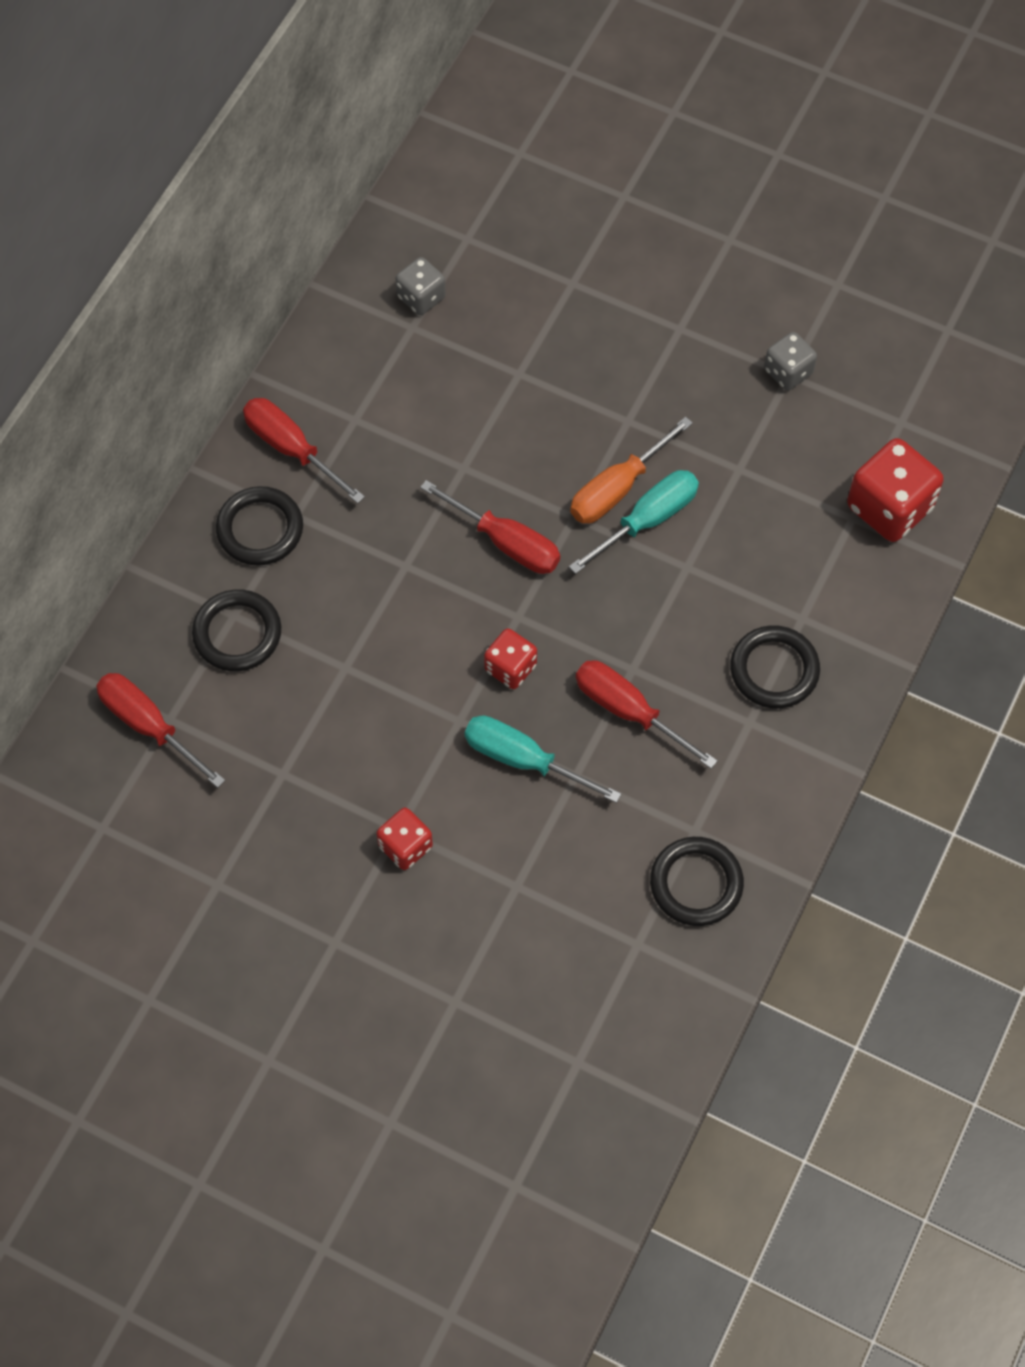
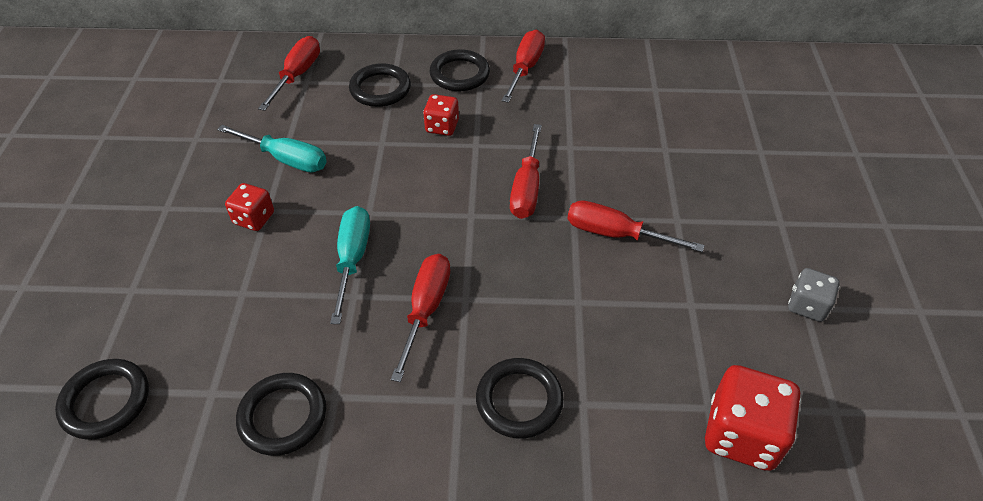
camera: 65 degrees right, 15 degrees down
grey dice [396,257,446,315] -> none
red dice [484,628,537,689] -> red dice moved to [423,94,459,136]
turquoise screwdriver [569,470,699,574] -> turquoise screwdriver moved to [217,125,327,172]
orange screwdriver [570,417,693,524] -> red screwdriver [568,200,705,252]
none -> black ring [55,359,149,440]

